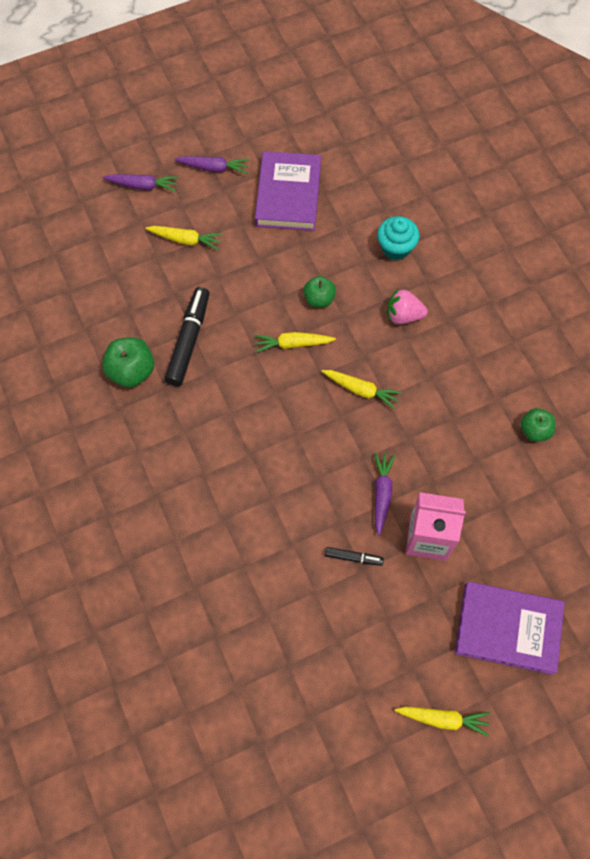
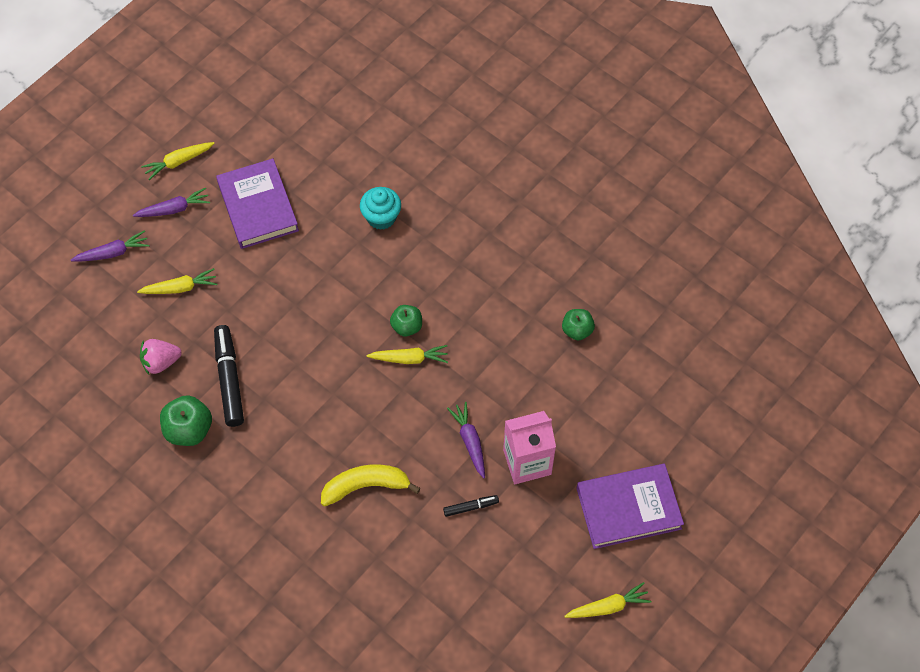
camera: 25 degrees left, 5 degrees down
yellow carrot [254,332,336,353] -> yellow carrot moved to [141,142,215,180]
green apple [304,276,336,308] -> green apple moved to [390,305,422,337]
pink strawberry [387,288,428,324] -> pink strawberry moved to [140,339,182,374]
none -> yellow banana [321,464,421,507]

